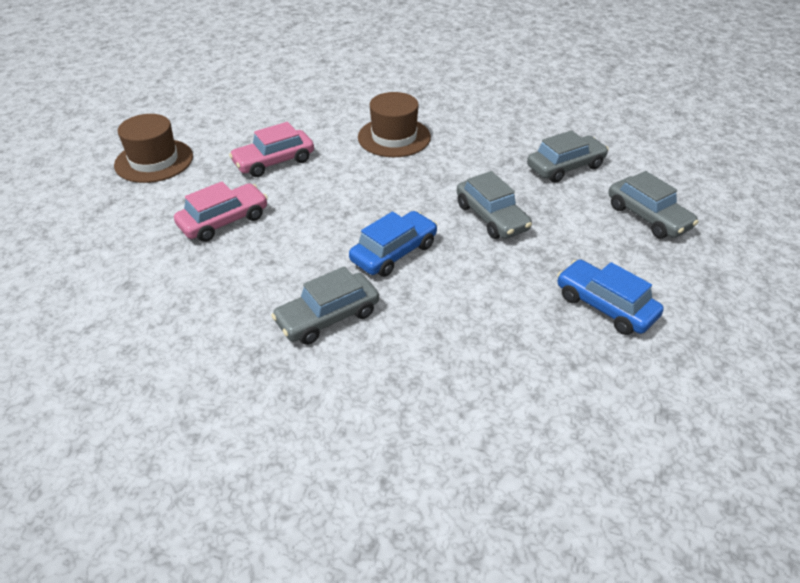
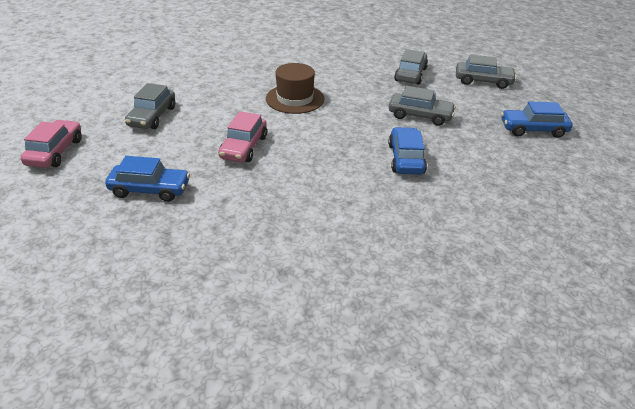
camera: 45 degrees left, 5 degrees down
brown hat [114,114,193,183] -> blue car [105,156,190,202]
pink car [174,182,268,242] -> pink car moved to [21,120,82,168]
grey car [271,266,379,345] -> grey car moved to [125,83,175,129]

